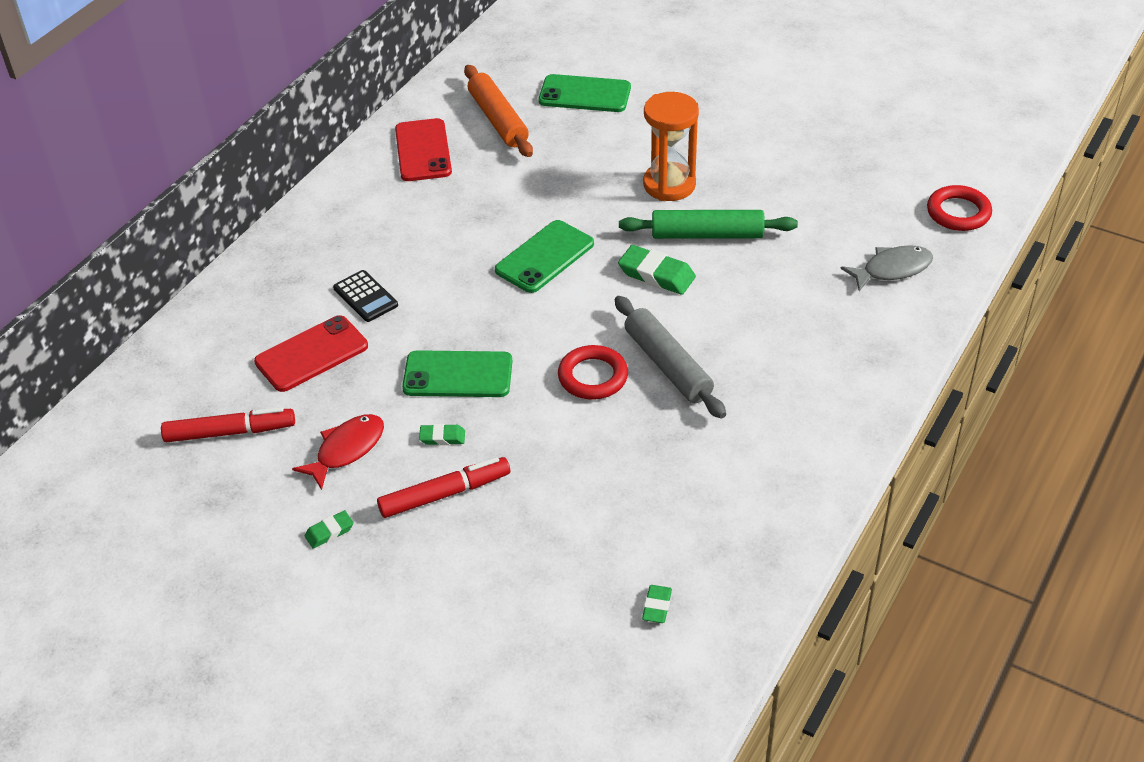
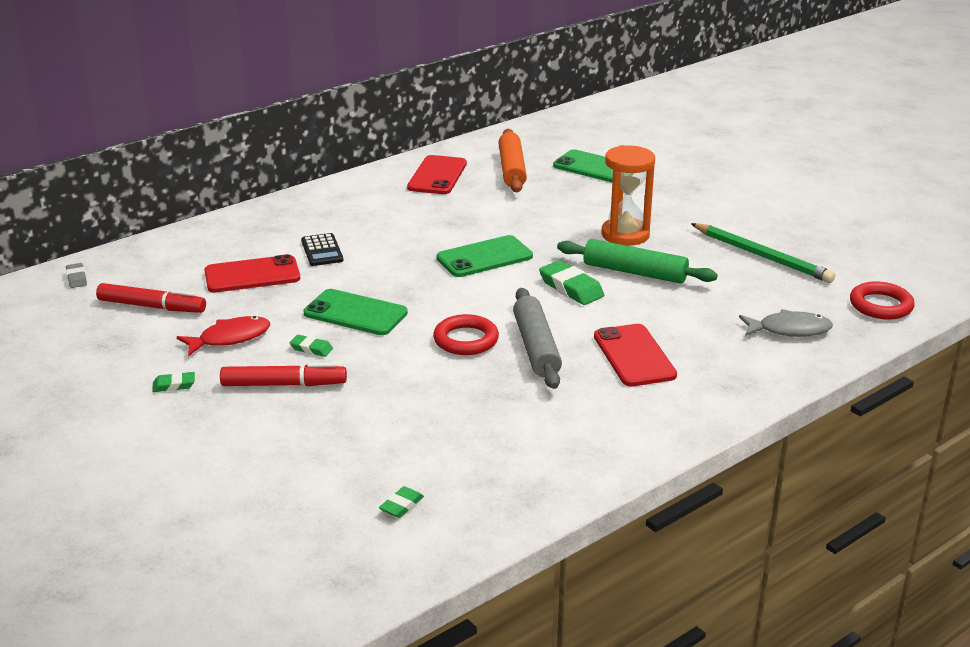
camera: 20 degrees right, 15 degrees down
none -> grey eraser [66,263,87,288]
none -> red phone [594,324,677,386]
none -> green pencil [691,223,836,283]

